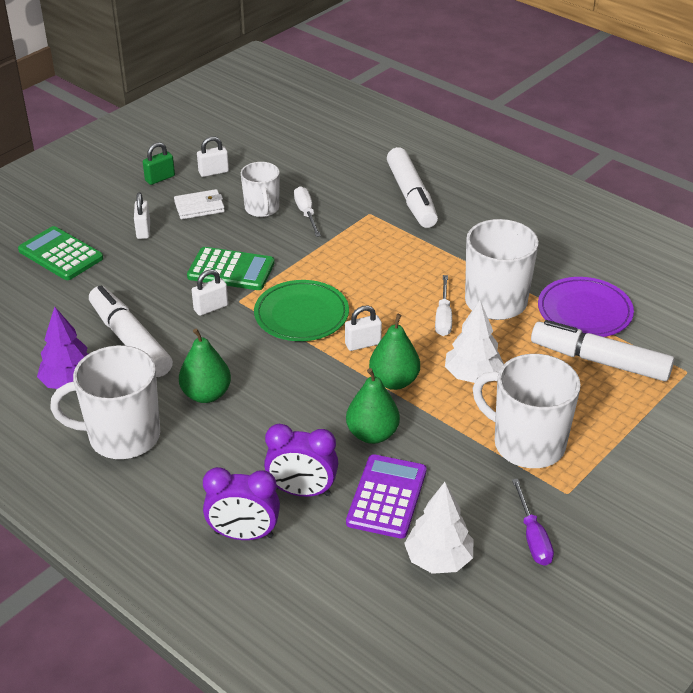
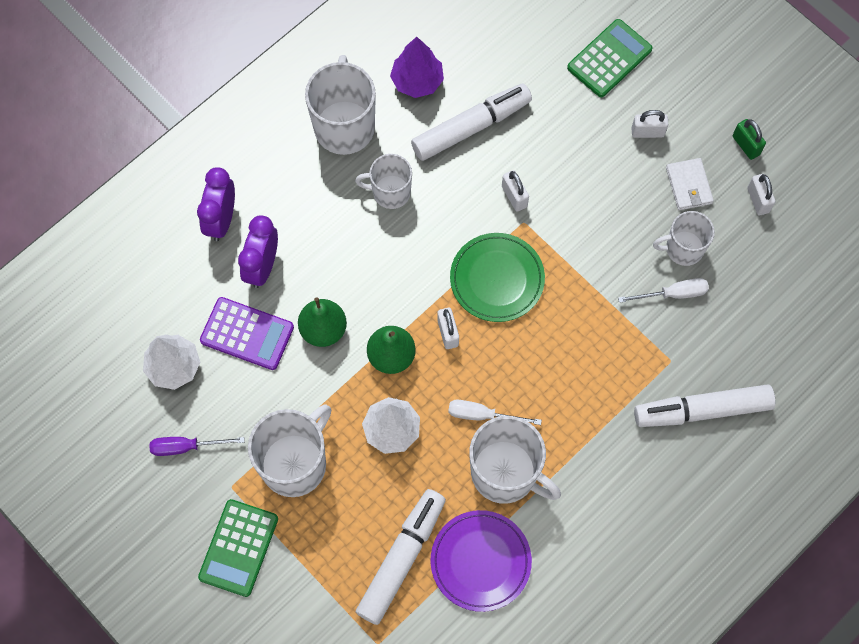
camera: 95 degrees right, 30 degrees up
green pear [179,328,231,403] -> white mug [355,154,412,209]
green calculator [187,247,275,290] -> green calculator moved to [198,499,278,597]

